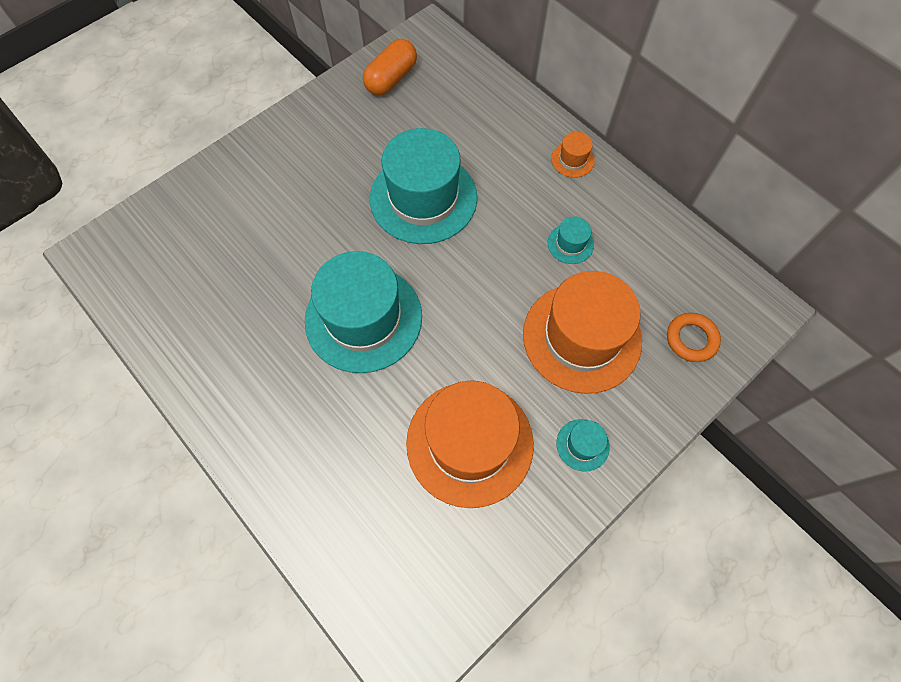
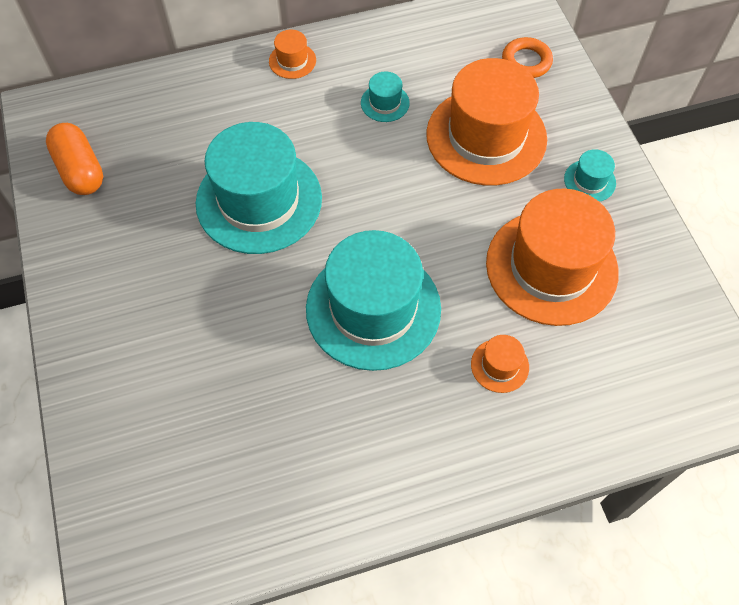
camera: 65 degrees left, 5 degrees down
none -> orange hat [471,335,529,393]

